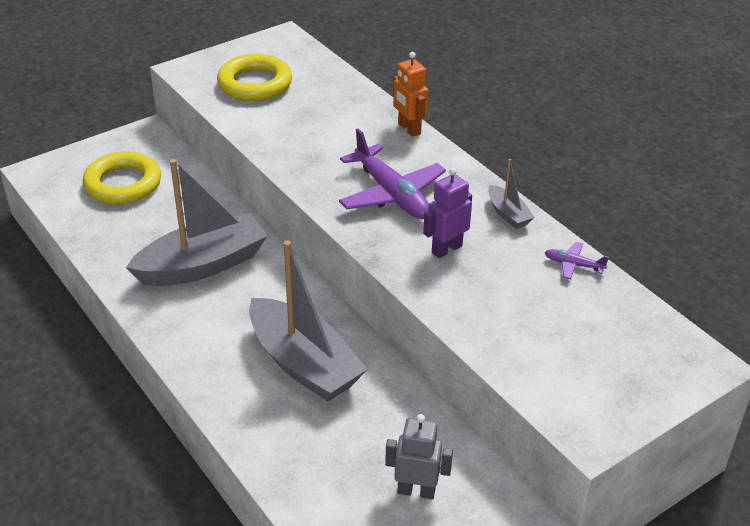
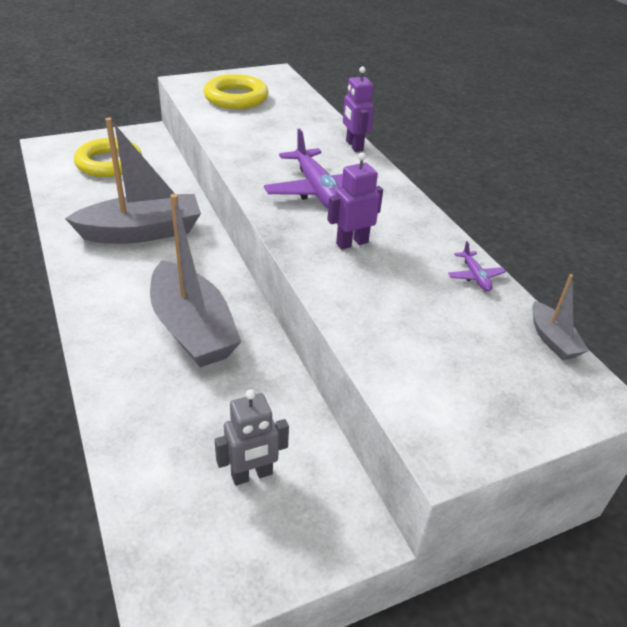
camera: 10 degrees right, 0 degrees up
grey robot [385,414,453,499] -> grey robot turned 135 degrees clockwise [215,389,289,486]
orange robot [393,52,429,137] -> purple robot [343,67,374,152]
grey boat [488,159,535,229] -> grey boat moved to [532,274,589,360]
purple plane [545,242,609,279] -> purple plane turned 135 degrees counterclockwise [448,241,506,292]

